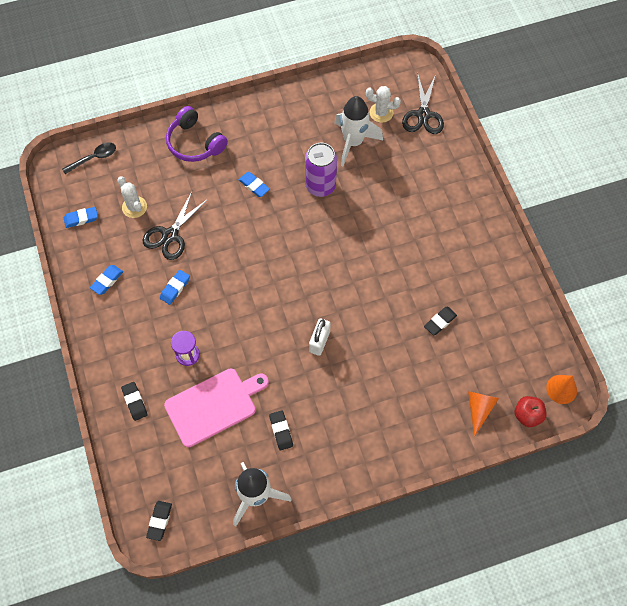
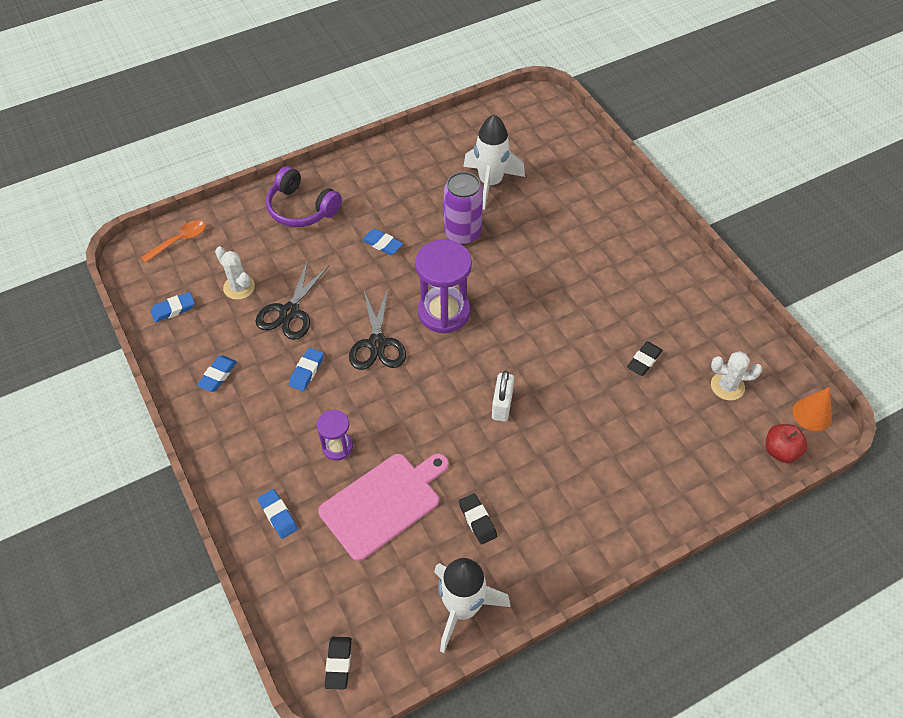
camera: 10 degrees left, 10 degrees down
black spoon [62,142,116,174] -> orange spoon [141,220,206,263]
black eraser [121,382,148,421] -> blue eraser [258,489,298,539]
white cactus [366,86,401,123] -> white cactus moved to [711,351,762,400]
black scissors [402,74,444,134] -> black scissors moved to [349,288,406,370]
orange cone [468,391,499,436] -> none
none -> purple hourglass [415,239,472,334]

